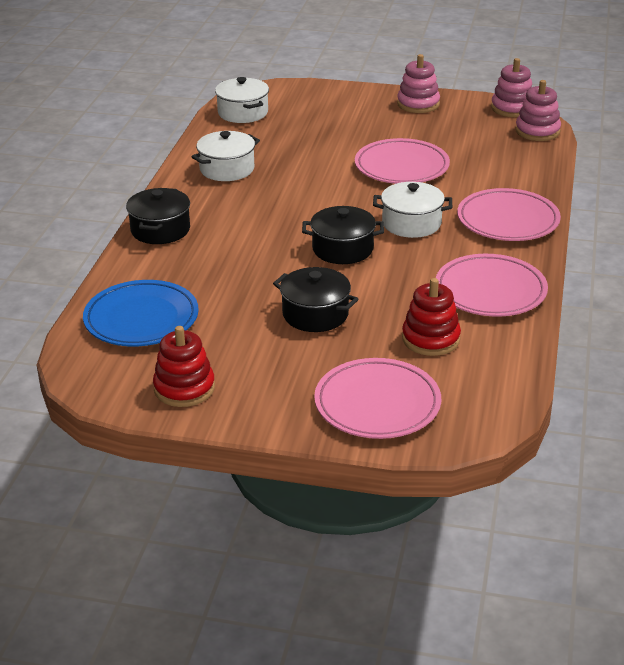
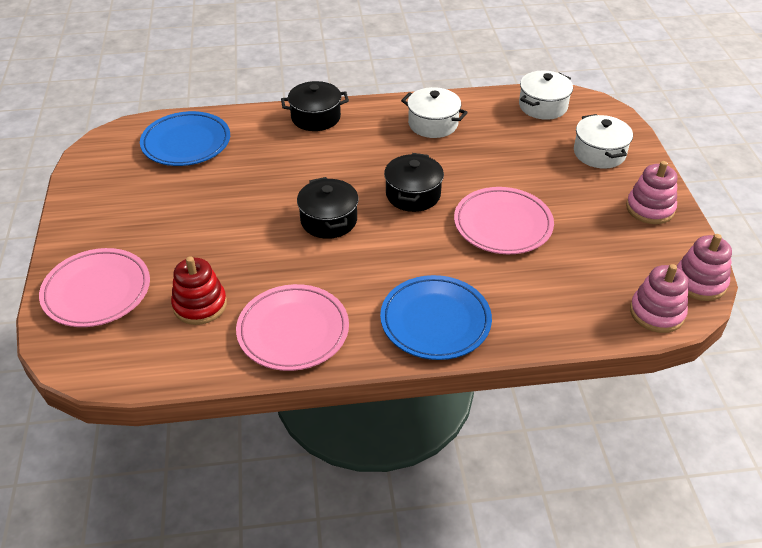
camera: 70 degrees right, 10 degrees up
red stacking toy [153,326,215,407] -> none
black pot [273,267,359,332] -> black pot moved to [384,153,444,212]
white pot [373,182,452,238] -> white pot moved to [574,114,633,169]
pink plate [457,188,561,241] -> blue plate [380,275,492,360]

